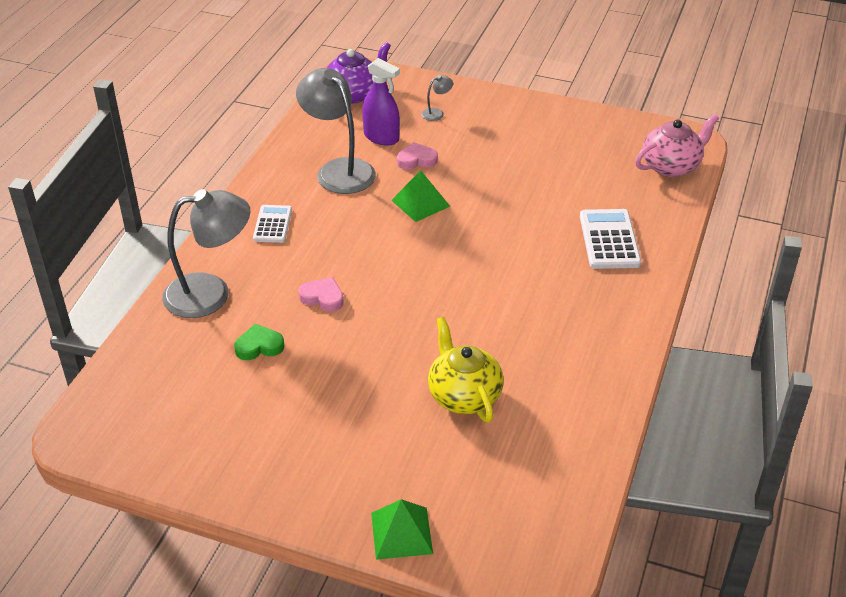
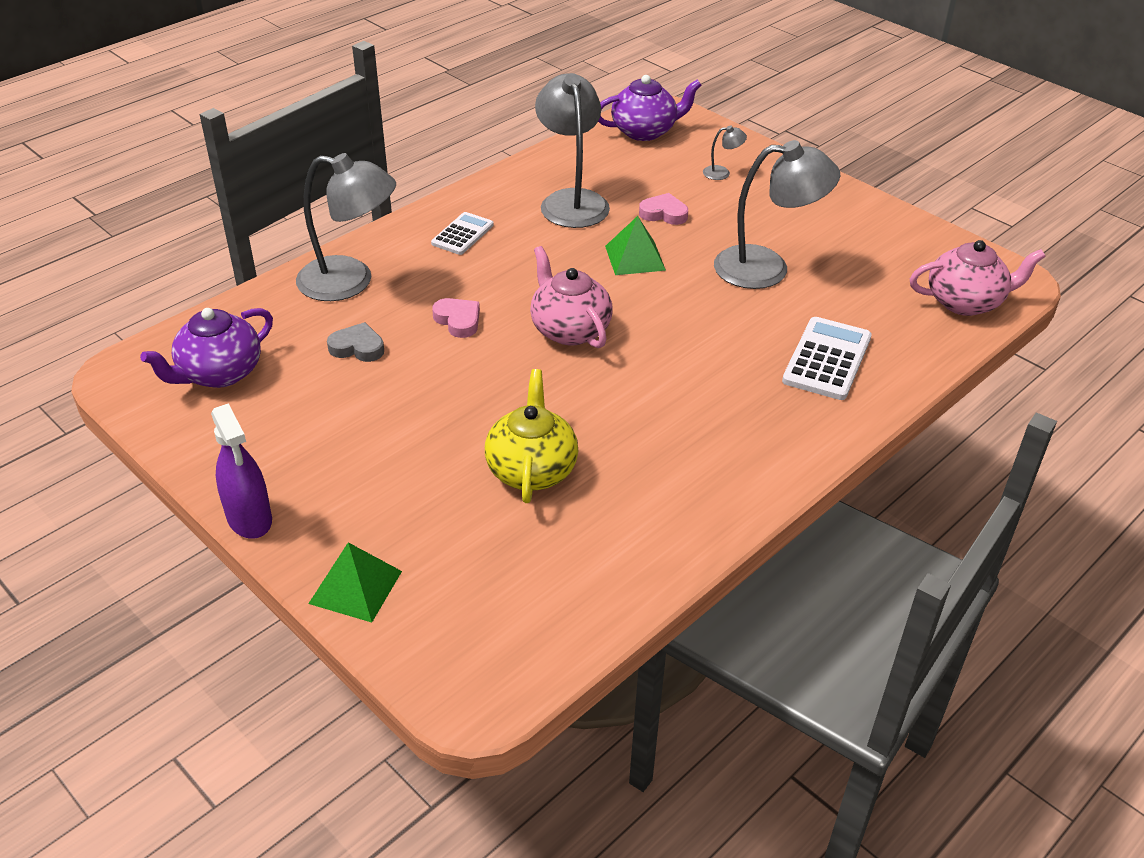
camera: 25 degrees right, 0 degrees up
green heart [234,324,284,360] -> grey heart [327,322,384,362]
purple spray bottle [362,58,400,146] -> purple spray bottle moved to [211,403,272,539]
none -> purple teapot [140,308,273,388]
none -> pink teapot [530,246,613,348]
none -> grey lamp [714,140,840,289]

